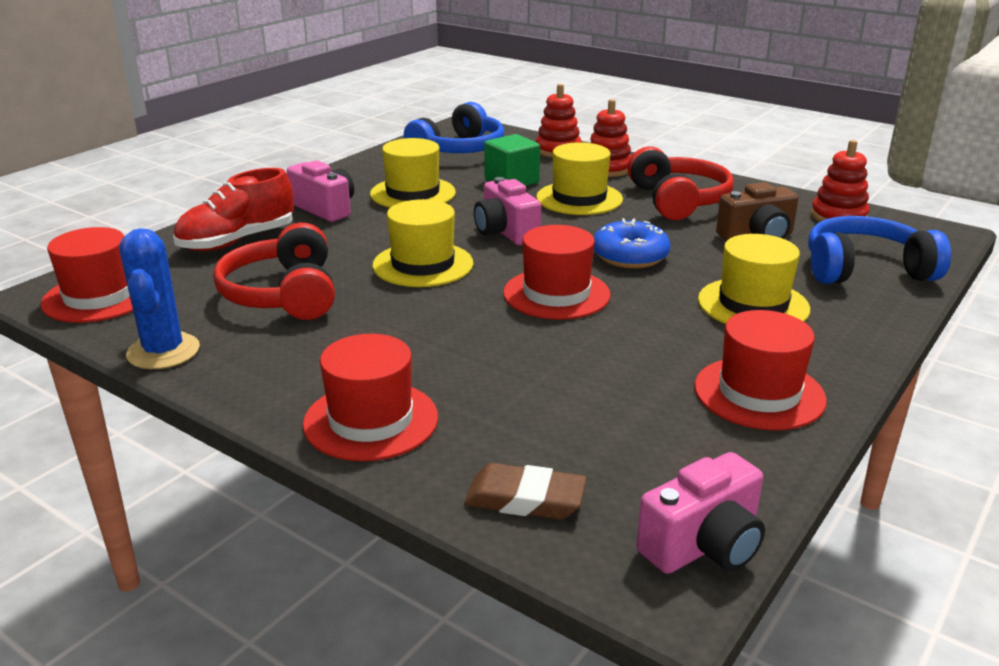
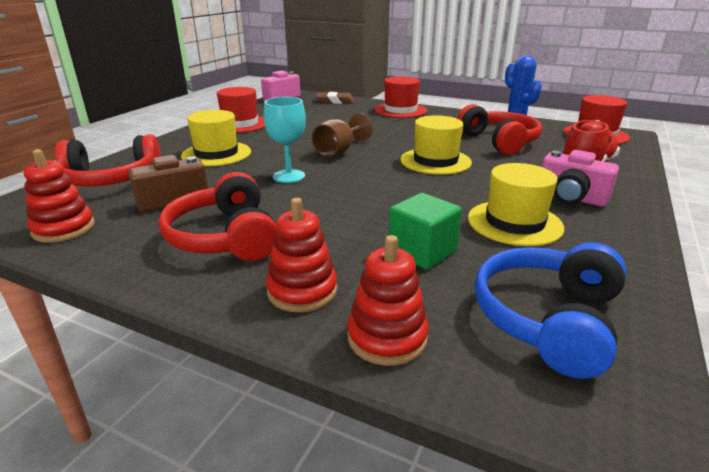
camera: 170 degrees right, 0 degrees up
pink camera [474,177,541,245] -> none
red hat [503,225,610,320] -> brown goblet [312,113,373,157]
yellow hat [536,142,623,215] -> none
blue donut [594,218,670,268] -> turquoise goblet [264,97,306,183]
blue headphones [808,216,951,284] -> red headphones [55,134,161,187]

